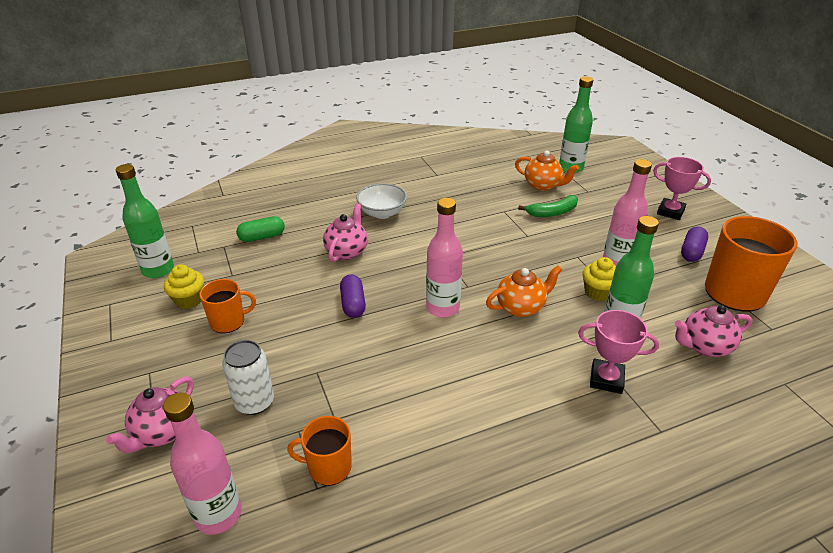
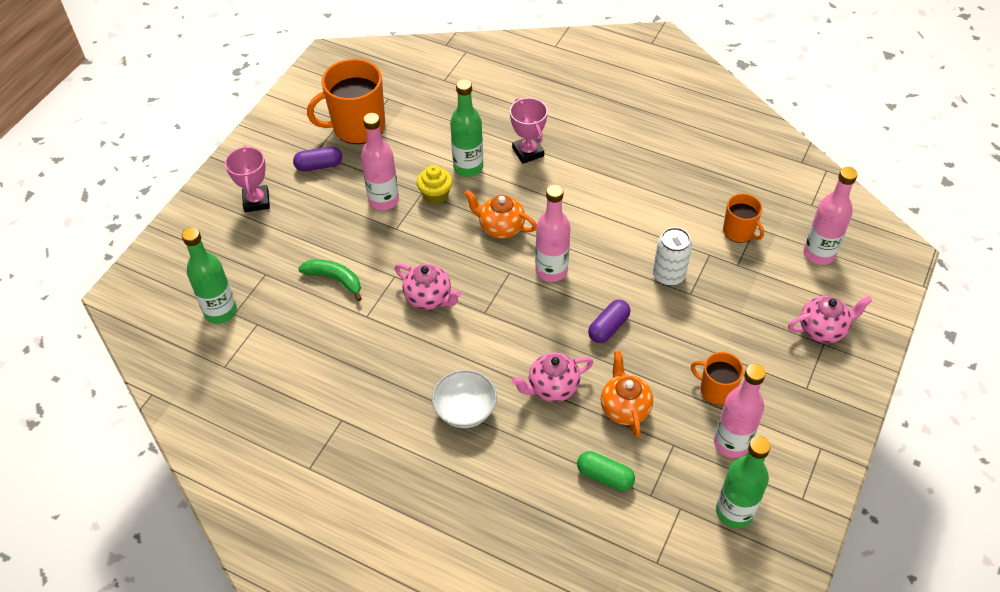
camera: 130 degrees left, 15 degrees up
yellow cupcake [164,265,204,309] -> pink bottle [714,364,766,458]
white can [222,340,274,415] -> white can moved to [653,227,692,286]
orange teapot [515,150,579,191] -> orange teapot moved to [601,351,653,437]
pink teapot [675,305,752,357] -> pink teapot moved to [395,263,462,310]

